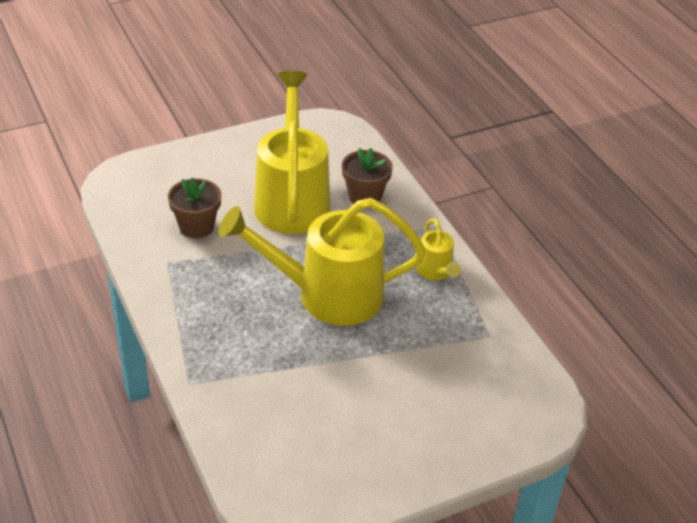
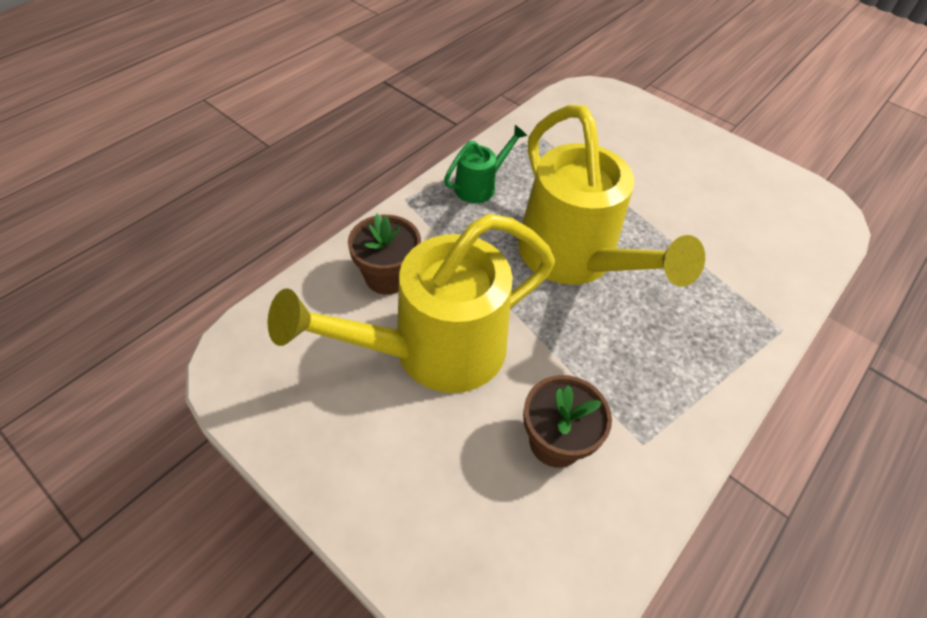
camera: 115 degrees left, 10 degrees up
yellow watering can [416,218,461,280] -> green watering can [444,125,527,203]

